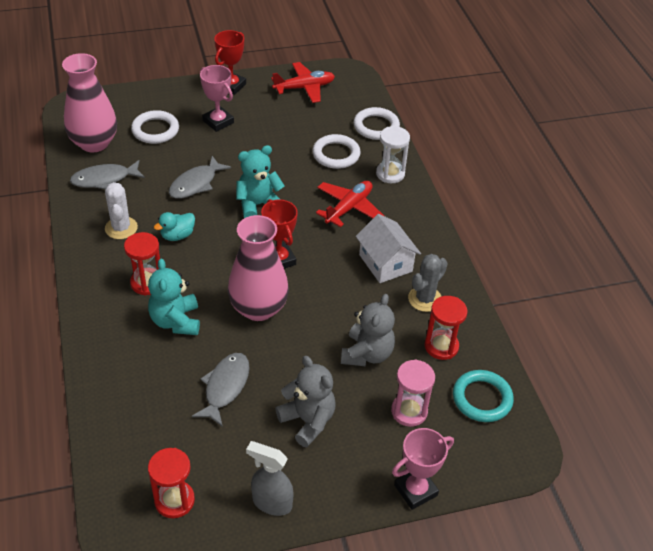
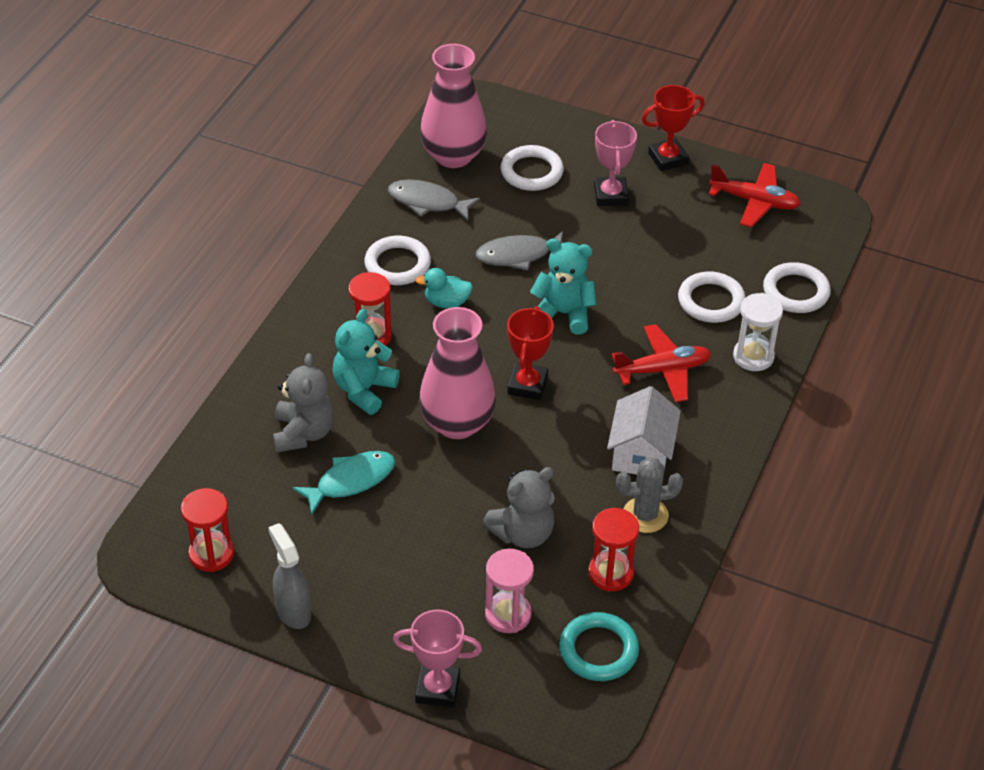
camera: 40 degrees right, 0 degrees up
white cactus [105,182,138,239] -> white ring [364,236,431,285]
grey fish [192,353,250,427] -> turquoise fish [292,451,395,515]
grey teddy bear [275,356,336,447] -> grey teddy bear moved to [273,353,334,453]

